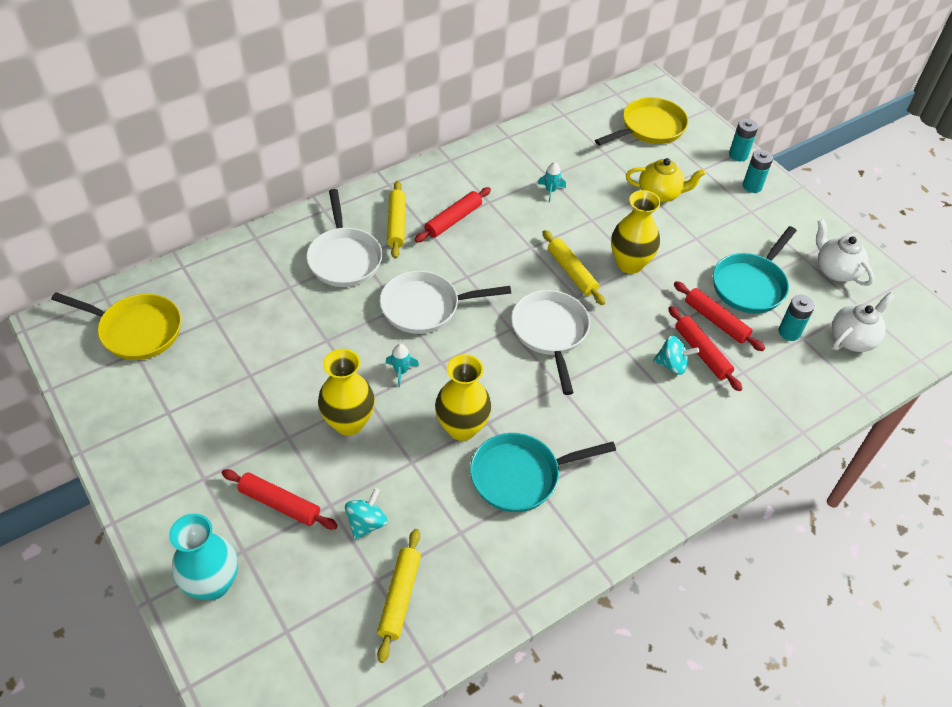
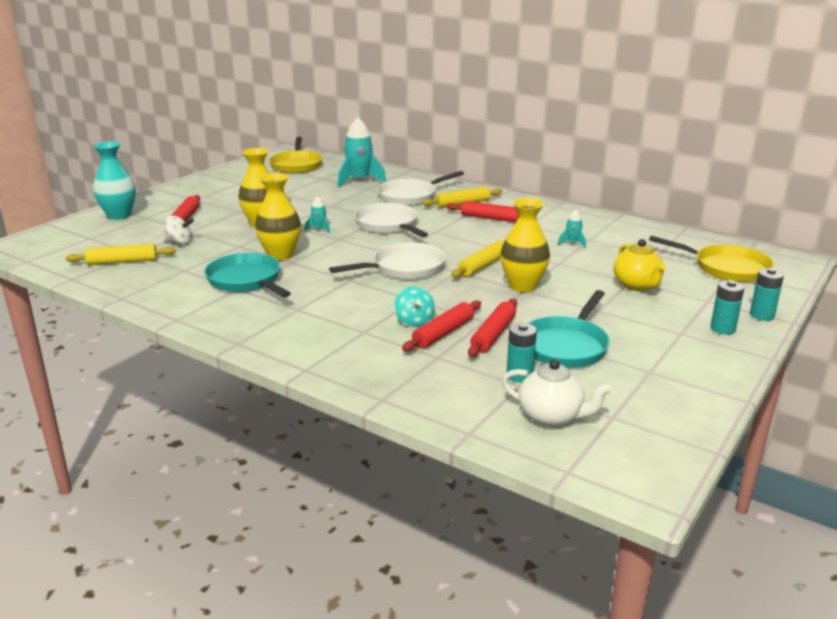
camera: 70 degrees right, 25 degrees down
turquoise spinning top [345,488,388,540] -> white spinning top [164,215,194,245]
turquoise pan [713,226,797,314] -> turquoise pan turned 75 degrees counterclockwise [528,290,610,368]
white teapot [816,219,874,286] -> none
none -> turquoise rocket [337,117,386,188]

